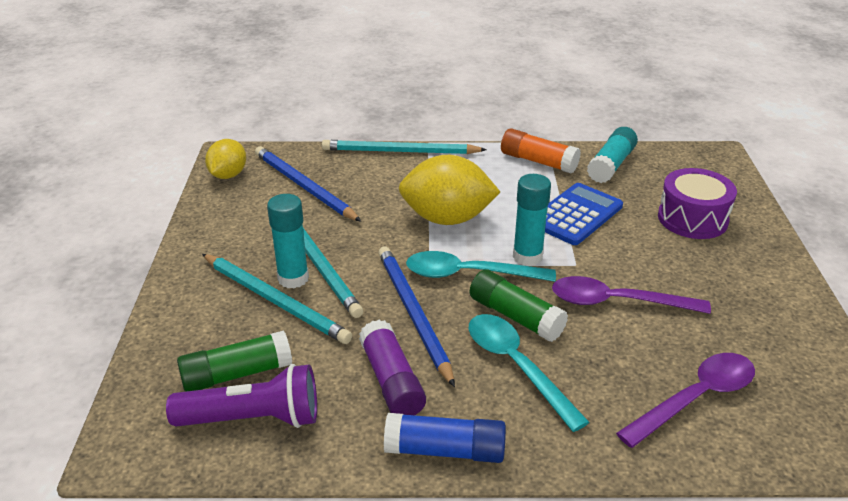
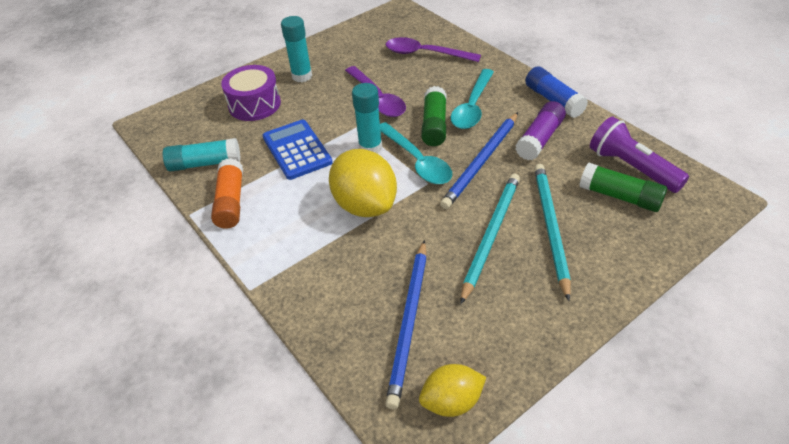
camera: 125 degrees left, 10 degrees up
turquoise glue stick [267,194,309,288] -> turquoise glue stick moved to [281,16,312,82]
turquoise pencil [322,140,487,154] -> none
blue calculator [545,183,623,245] -> blue calculator turned 60 degrees clockwise [263,120,333,180]

